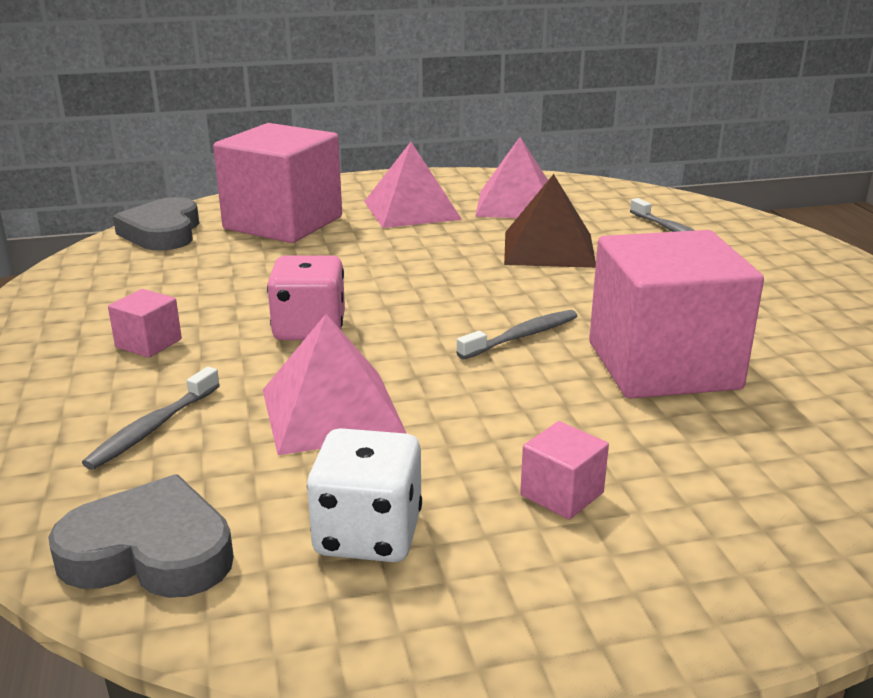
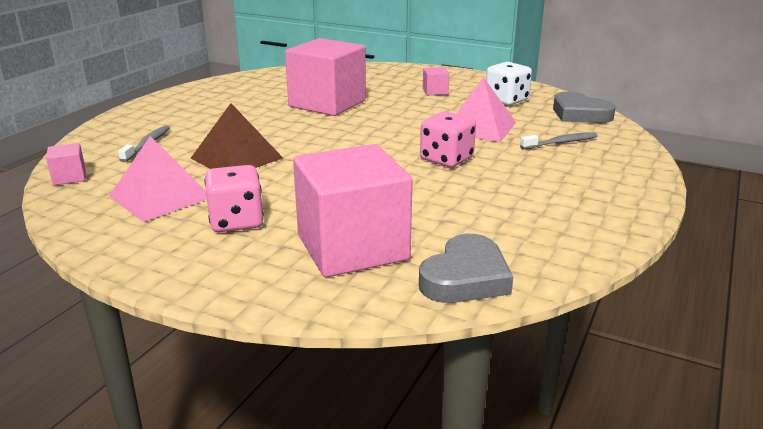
camera: 140 degrees left, 0 degrees up
pink cube [108,289,182,358] -> pink cube moved to [46,143,86,185]
pink pyramid [364,142,462,228] -> pink dice [205,165,264,232]
grey toothbrush [456,310,577,359] -> none

